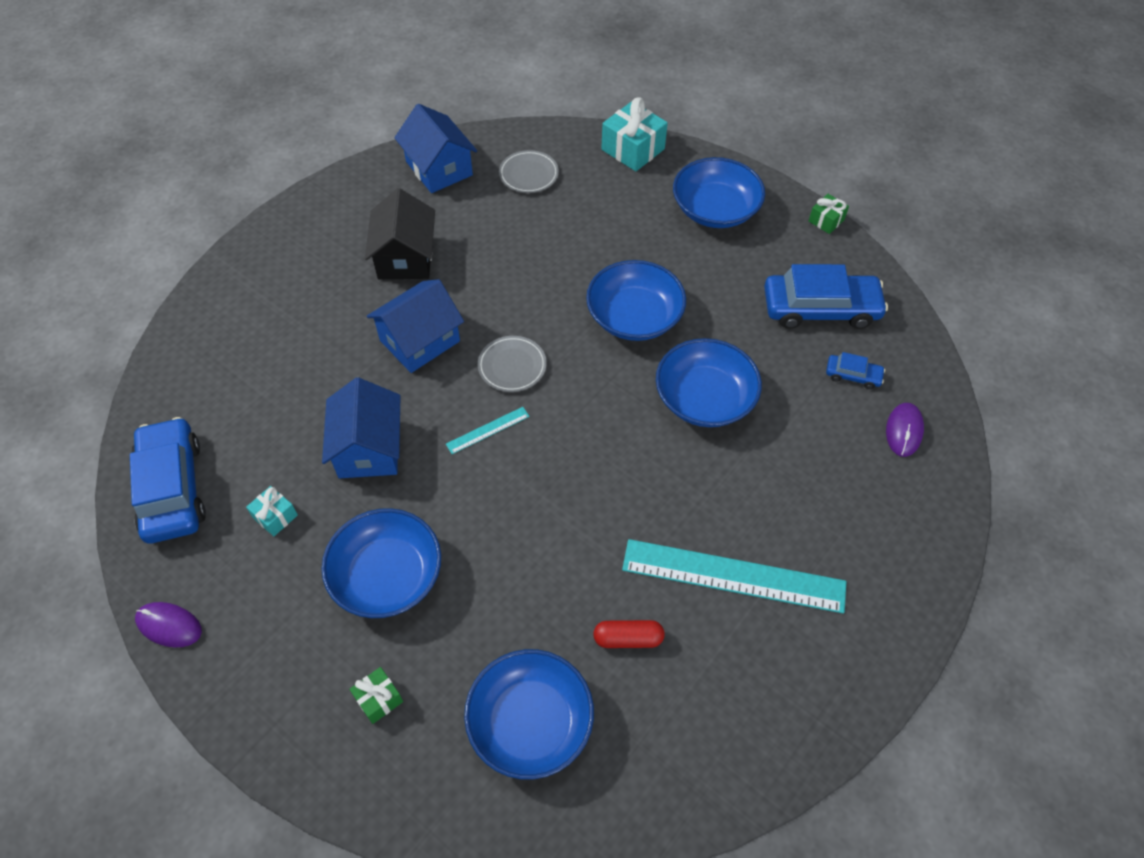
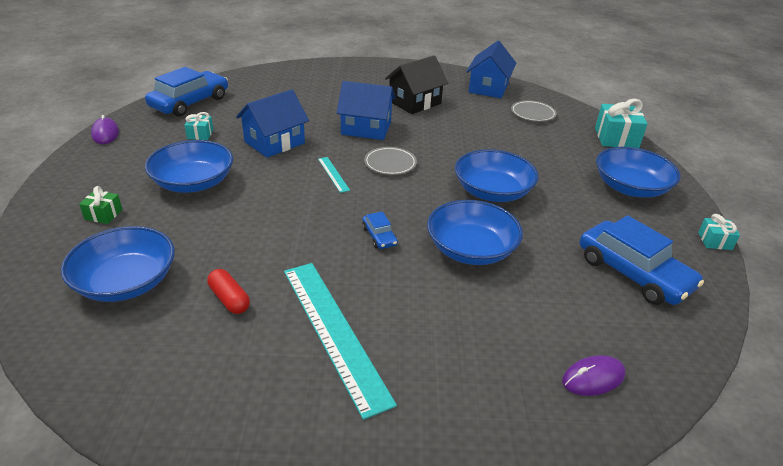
camera: 50 degrees right, 20 degrees down
turquoise ruler [446,407,530,454] -> turquoise ruler turned 45 degrees clockwise [318,157,350,193]
green gift [809,194,849,234] -> turquoise gift [698,214,740,250]
blue car [826,352,885,389] -> blue car moved to [362,211,398,249]

